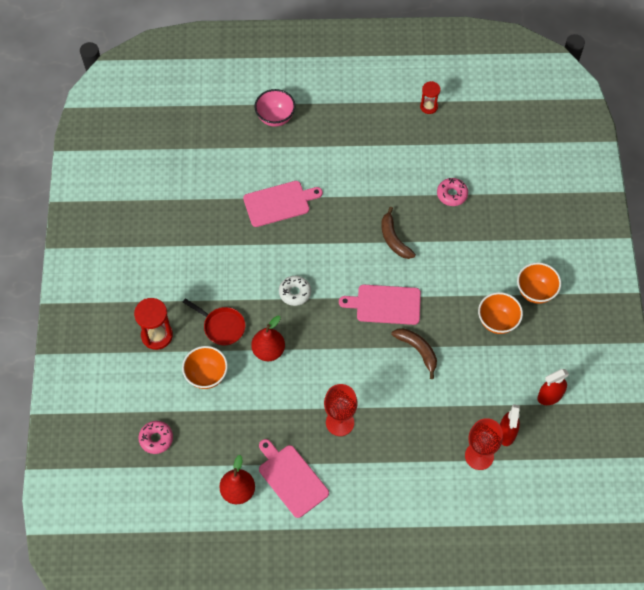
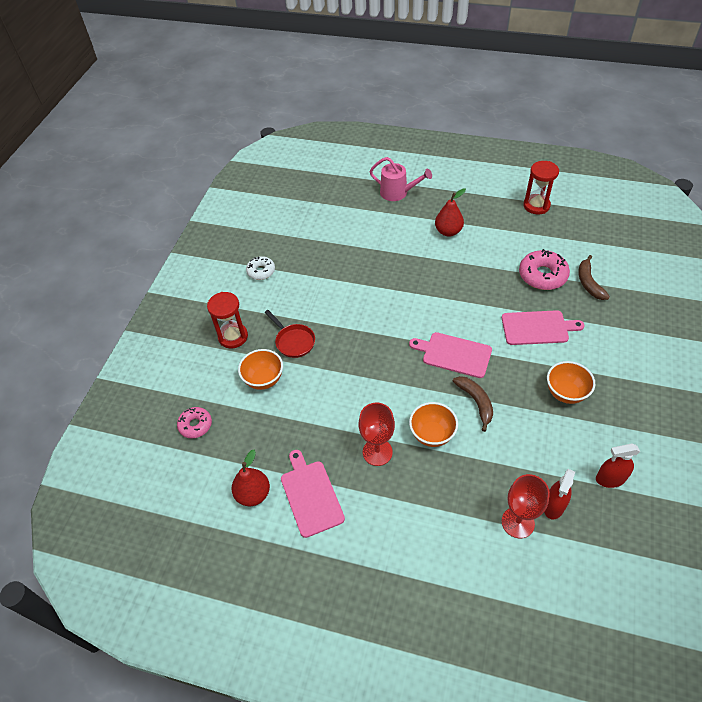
camera: 20 degrees right, 10 degrees down
pink cutting board [243,181,323,227] -> pink cutting board moved to [502,310,585,345]
red pear [251,316,285,361] -> red pear moved to [435,188,466,236]
pink bowl [254,89,295,127] -> pink watering can [369,157,432,201]
white donut [279,276,311,306] -> white donut moved to [246,256,275,280]
brown banana [382,207,416,259] -> brown banana moved to [578,255,610,300]
red hourglass [420,81,441,114] -> red hourglass [524,161,559,215], size x1.61
pink donut [437,178,468,206] -> pink donut [519,249,570,290], size x1.62
orange bowl [517,262,561,304] -> orange bowl moved to [409,402,458,447]

